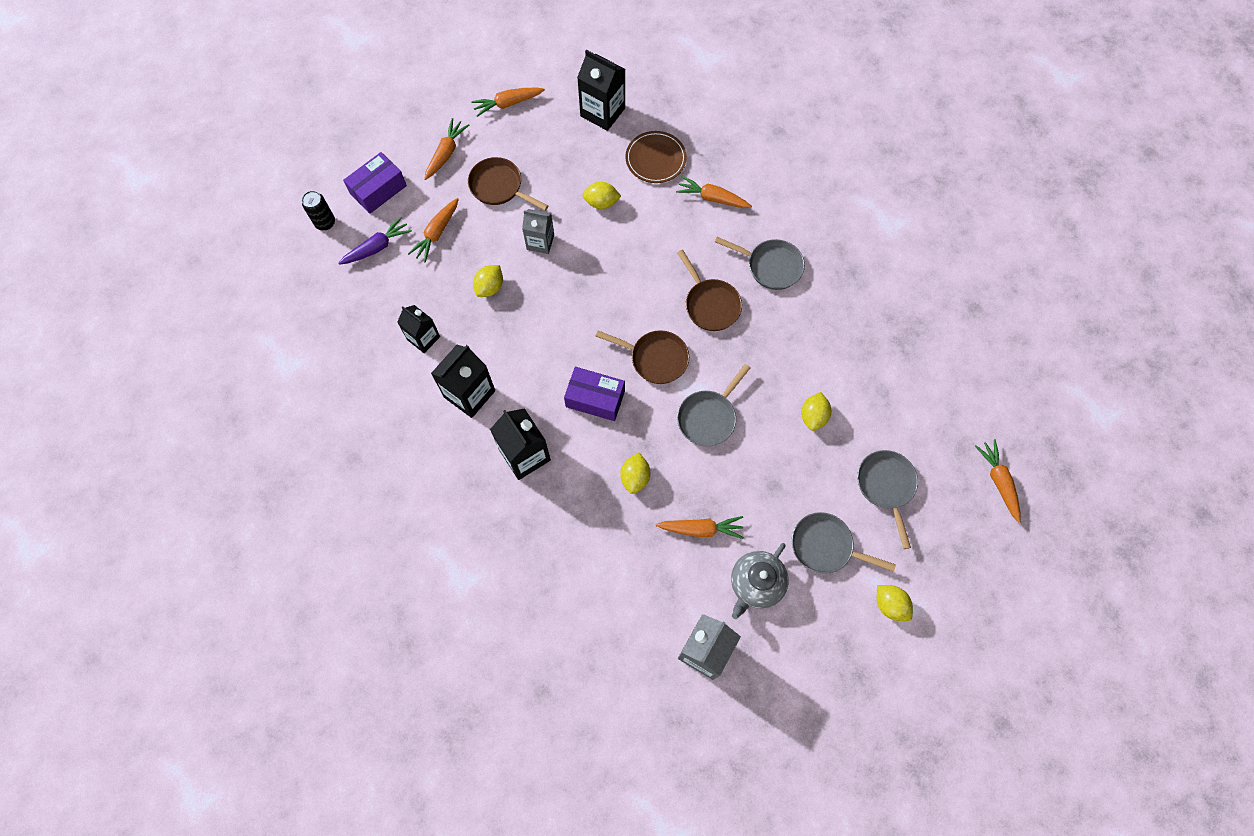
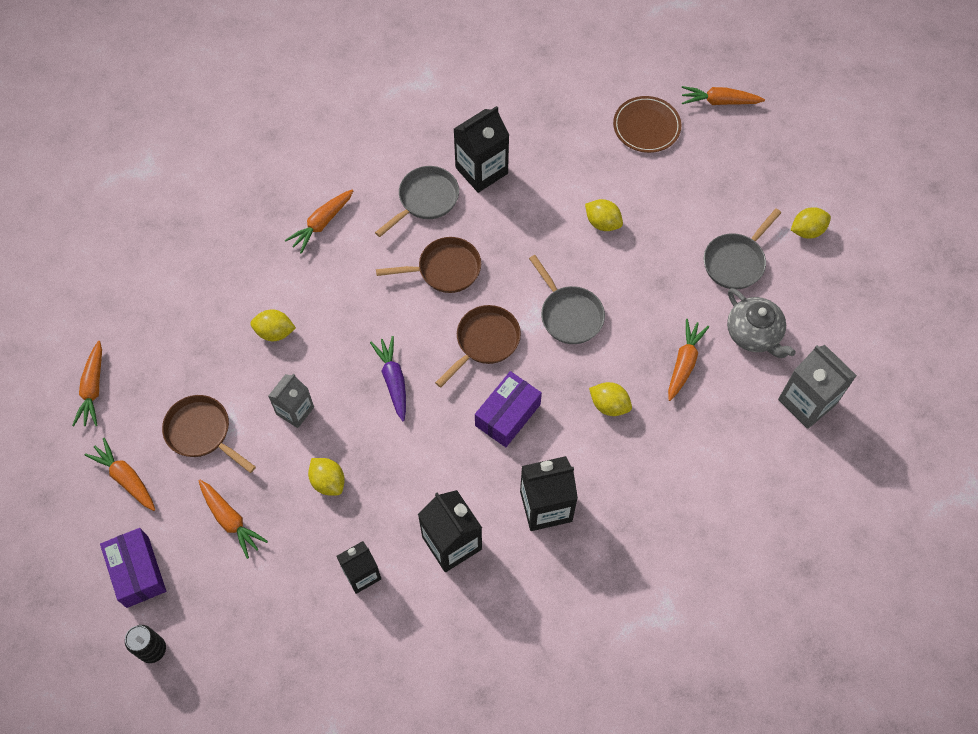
camera: 70 degrees left, 5 degrees down
purple carrot [338,217,412,265] -> purple carrot moved to [370,336,406,421]
brown pan [468,157,548,211] -> brown pan turned 75 degrees clockwise [162,395,256,473]
black carton [577,50,625,131] -> black carton moved to [454,106,509,193]
yellow lemon [582,182,621,209] -> yellow lemon turned 75 degrees clockwise [250,309,296,341]
brown plate [625,131,687,183] -> brown plate moved to [613,96,681,153]
grey pan [857,450,918,549] -> none

